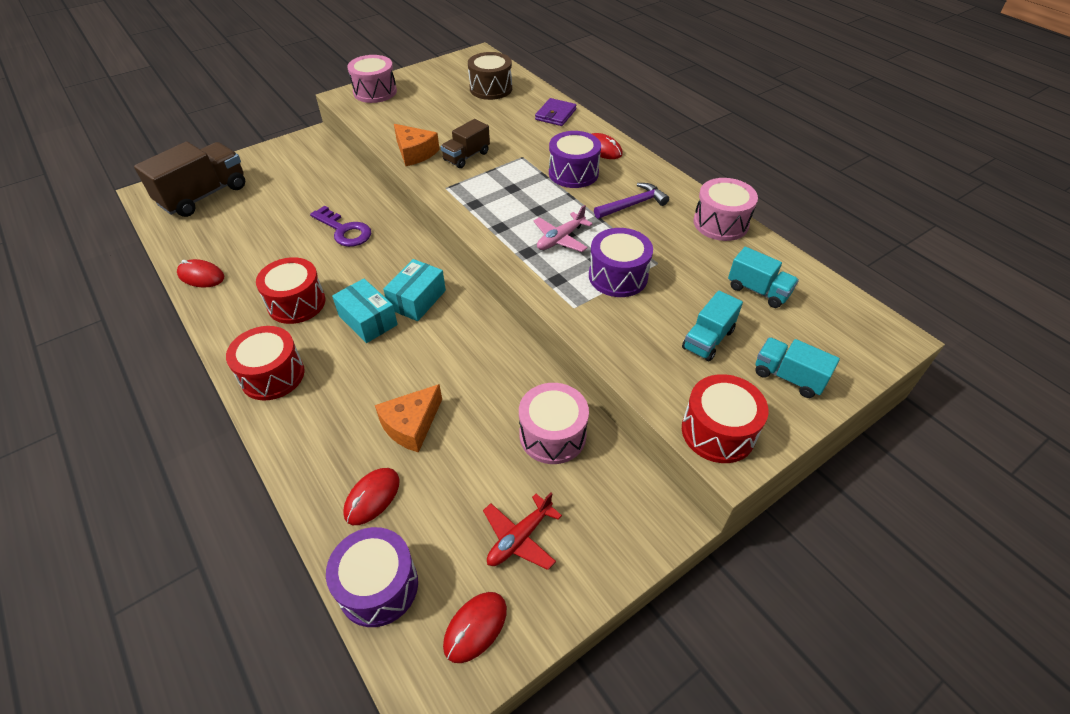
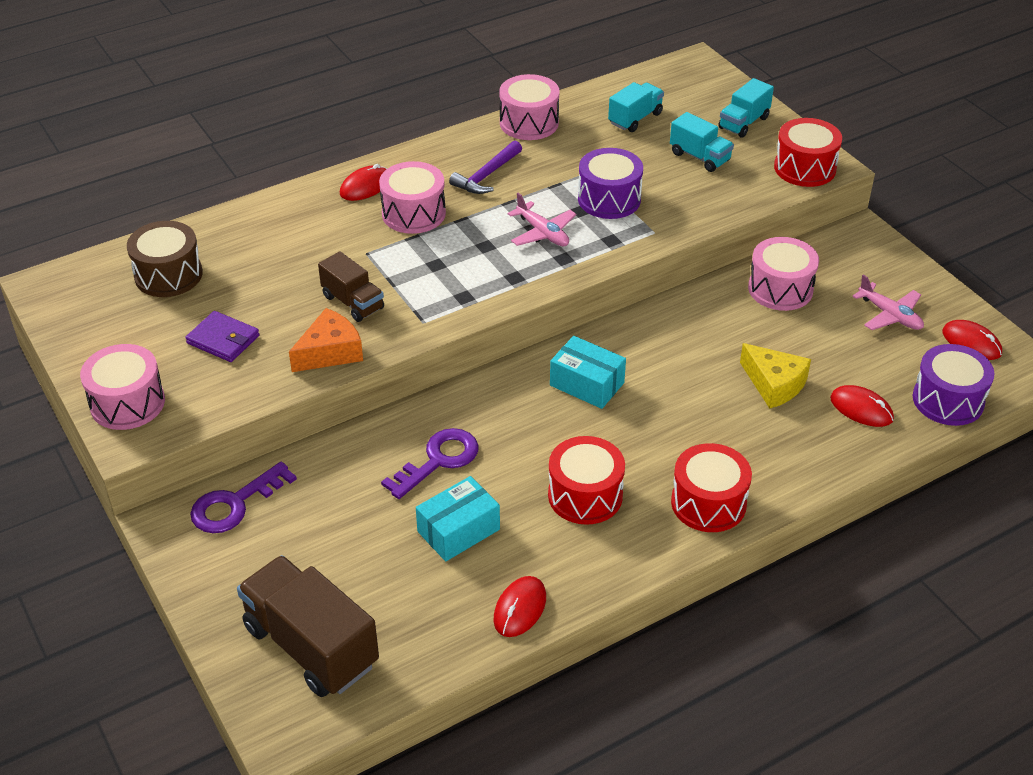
camera: 85 degrees left, 5 degrees down
turquoise box [332,278,398,343] -> turquoise box moved to [416,476,500,561]
orange cheese [375,384,442,453] -> yellow cheese [740,343,811,408]
red plane [483,492,562,570] -> pink plane [852,275,924,330]
purple wallet [535,98,577,126] -> purple wallet moved to [185,311,259,362]
purple drum [549,131,601,188] -> pink drum [379,161,446,234]
purple hammer [594,183,669,219] -> purple hammer turned 120 degrees counterclockwise [449,141,522,194]
none -> purple key [190,462,297,533]

